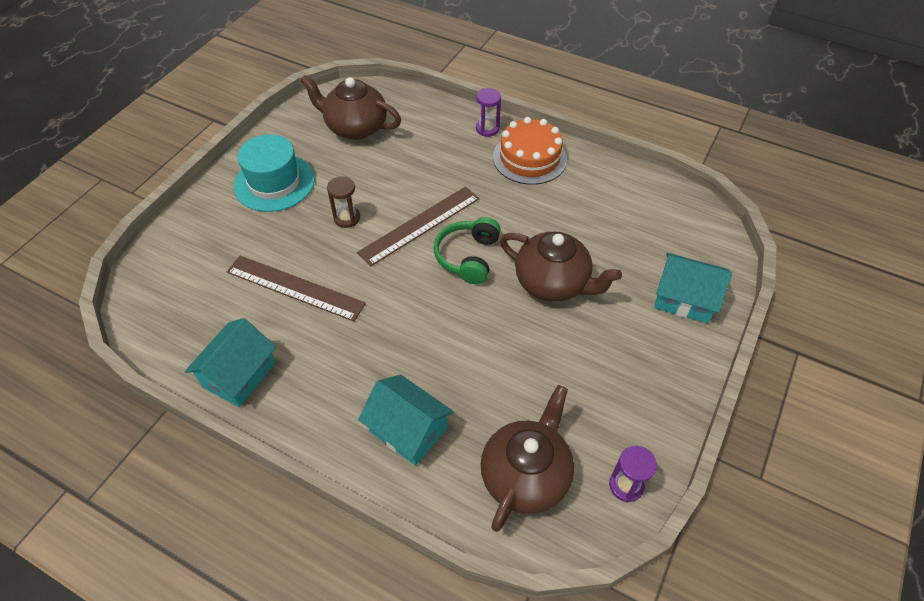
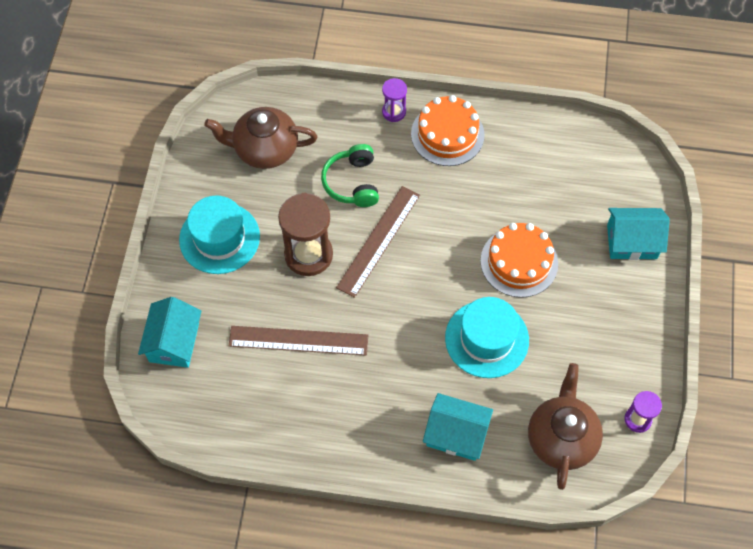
camera: 20 degrees left, 10 degrees up
turquoise house [185,318,276,407] -> turquoise house moved to [138,297,201,368]
brown hourglass [327,176,360,228] -> brown hourglass [278,192,333,276], size x1.89
green headphones [434,217,501,284] -> green headphones moved to [321,144,379,207]
brown teapot [500,232,622,302] -> orange cake [480,223,558,298]
none -> turquoise hat [445,297,529,378]

